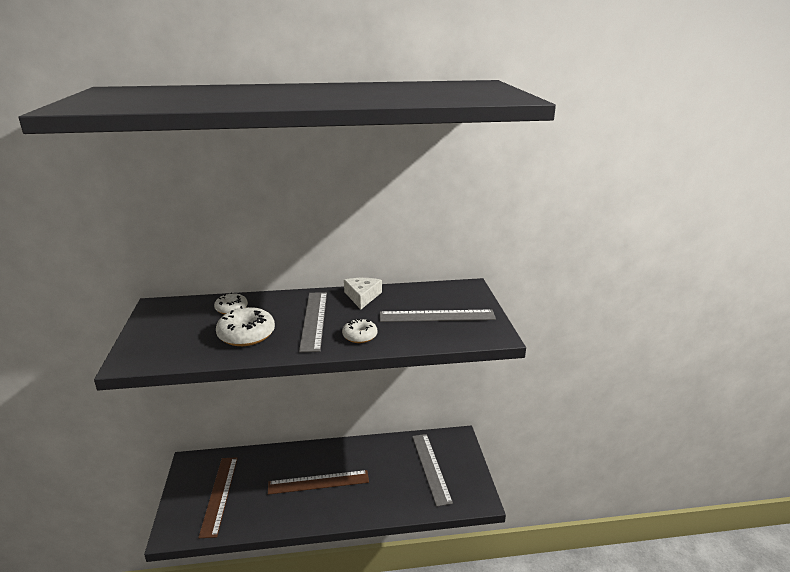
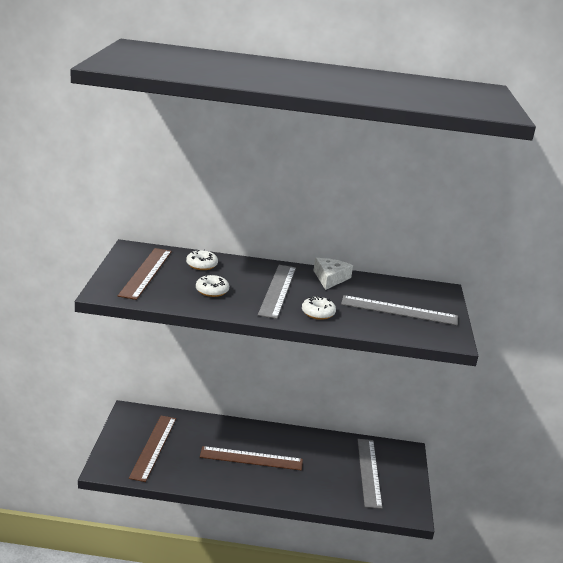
camera: 10 degrees right, 0 degrees up
white donut [216,306,275,346] -> white donut [196,274,229,297], size x0.61
none -> brown ruler [118,248,172,300]

